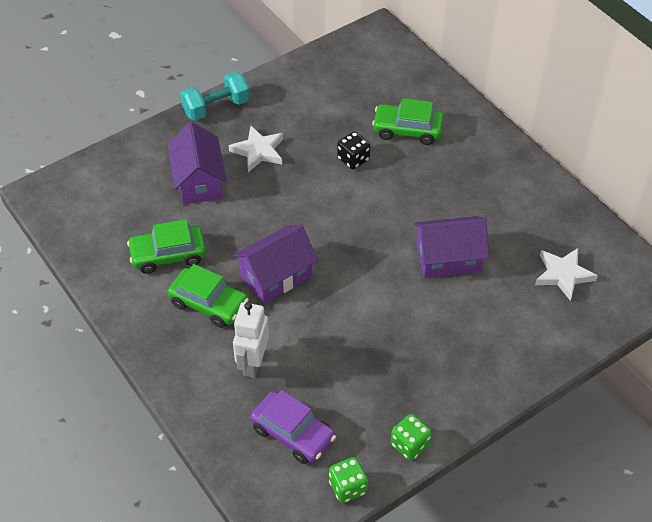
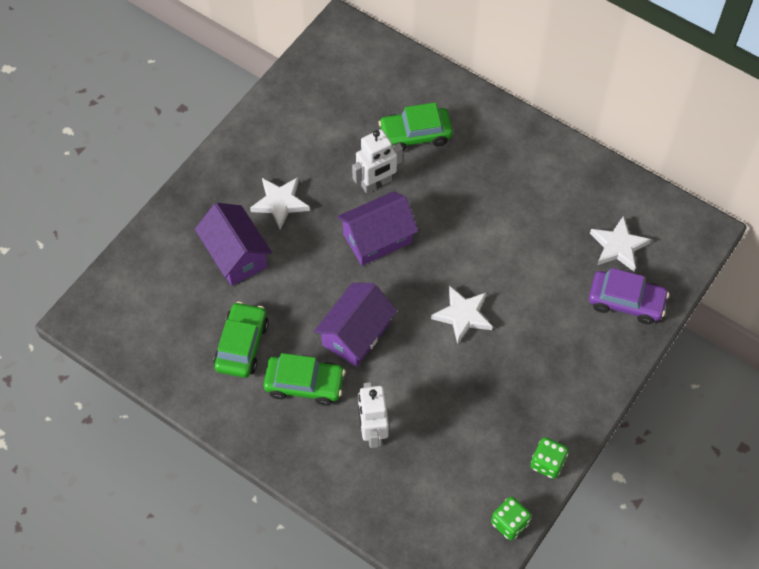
camera: 20 degrees left, 10 degrees up
green car [127,219,206,274] -> green car turned 135 degrees clockwise [213,302,269,378]
turquoise dumbbell [180,72,249,121] -> none
purple car [250,390,336,464] -> purple car moved to [589,268,669,325]
black dice [337,131,370,169] -> white robot [352,129,403,193]
purple house [414,216,489,278] -> purple house moved to [337,191,418,266]
none -> white star [431,286,493,345]

